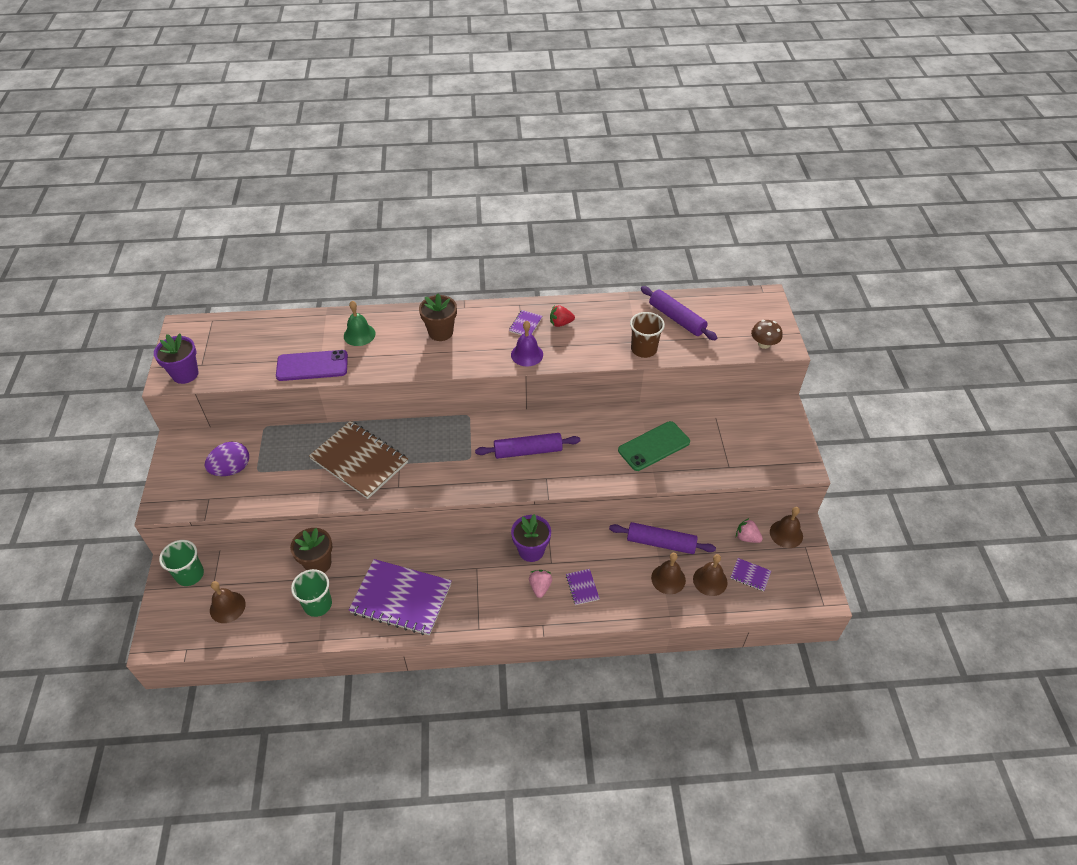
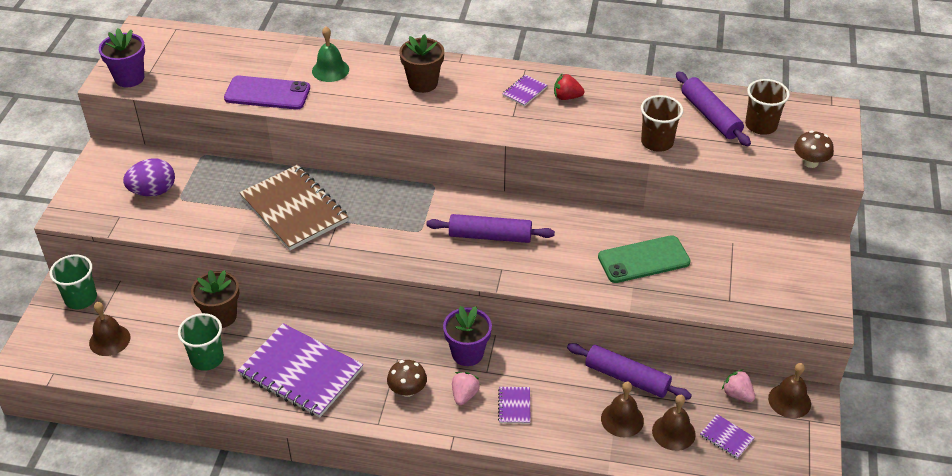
camera: 15 degrees right, 5 degrees down
purple bell [511,321,543,366] -> none
none -> brown mushroom [387,360,427,397]
none -> brown cup [745,79,790,135]

